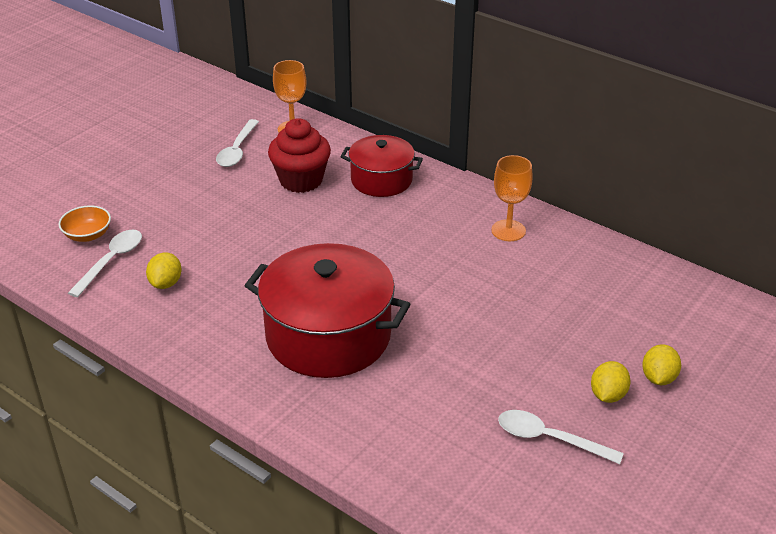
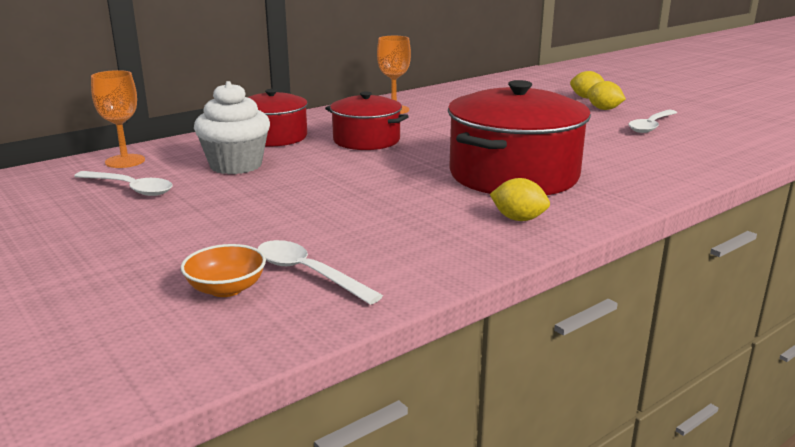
camera: 75 degrees left, 15 degrees down
yellow lemon [146,253,181,289] -> yellow lemon moved to [490,178,550,221]
red cupcake [268,118,331,193] -> white cupcake [194,81,270,174]
none -> red pot [325,92,409,150]

